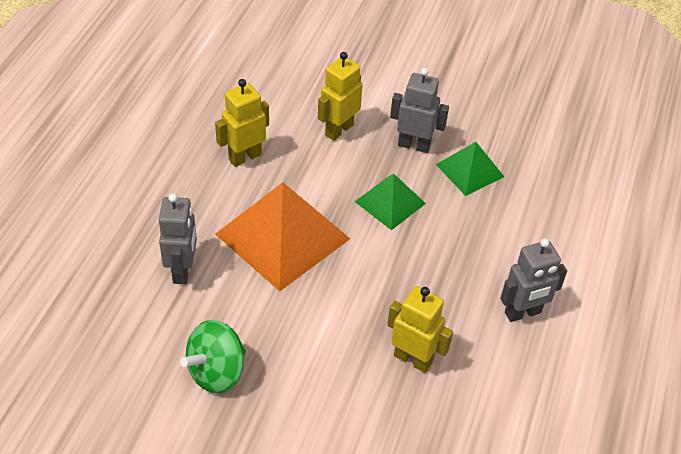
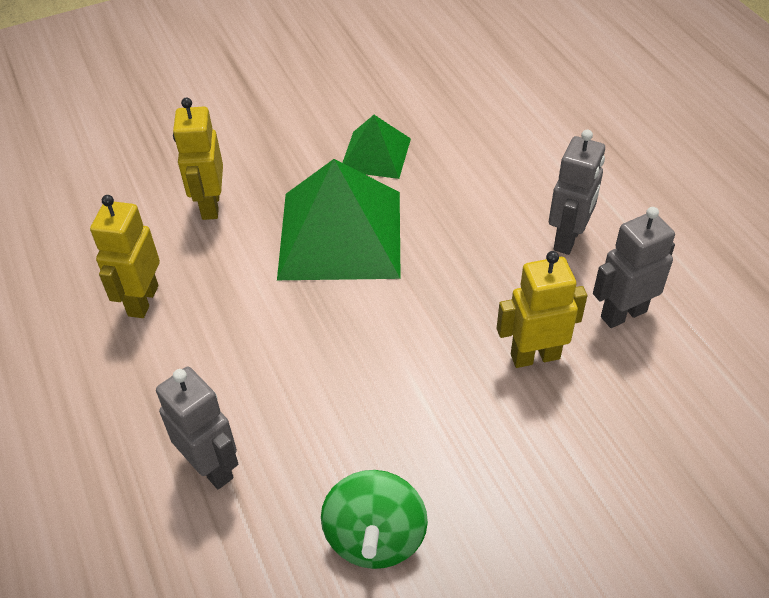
camera: 40 degrees left, 0 degrees up
orange pyramid [215,182,350,291] -> none
green pyramid [355,174,426,230] -> green pyramid [277,159,401,280], size x1.83
grey robot [390,68,449,153] -> grey robot moved to [593,207,675,328]

